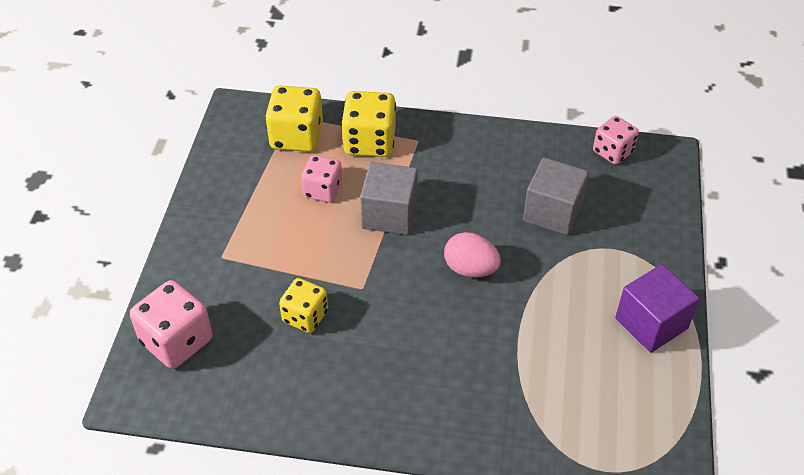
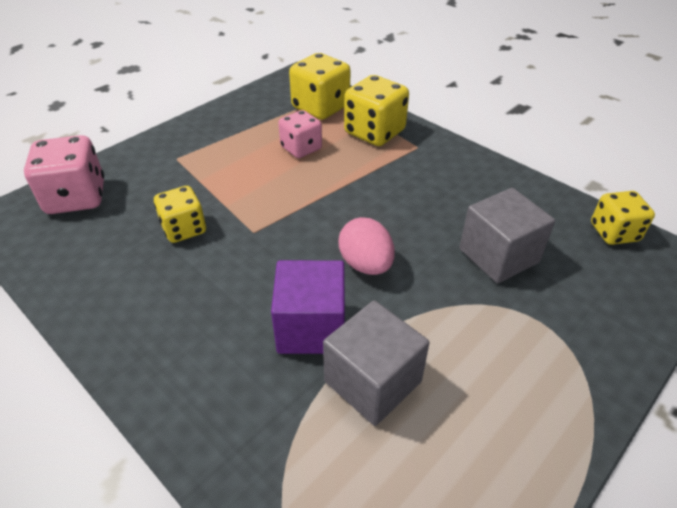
camera: 35 degrees right, 5 degrees down
grey cube [360,162,418,235] -> grey cube moved to [323,300,430,426]
pink dice [593,116,639,165] -> yellow dice [591,191,655,245]
purple cube [616,264,699,353] -> purple cube moved to [271,260,345,354]

